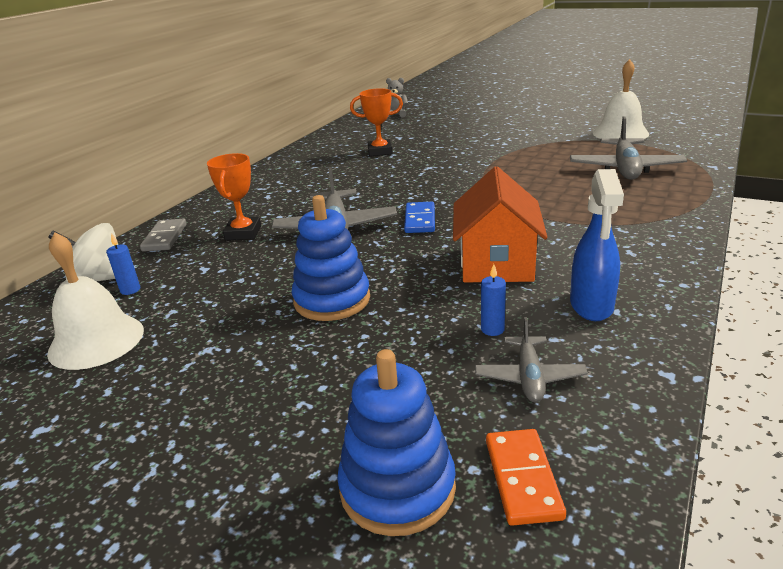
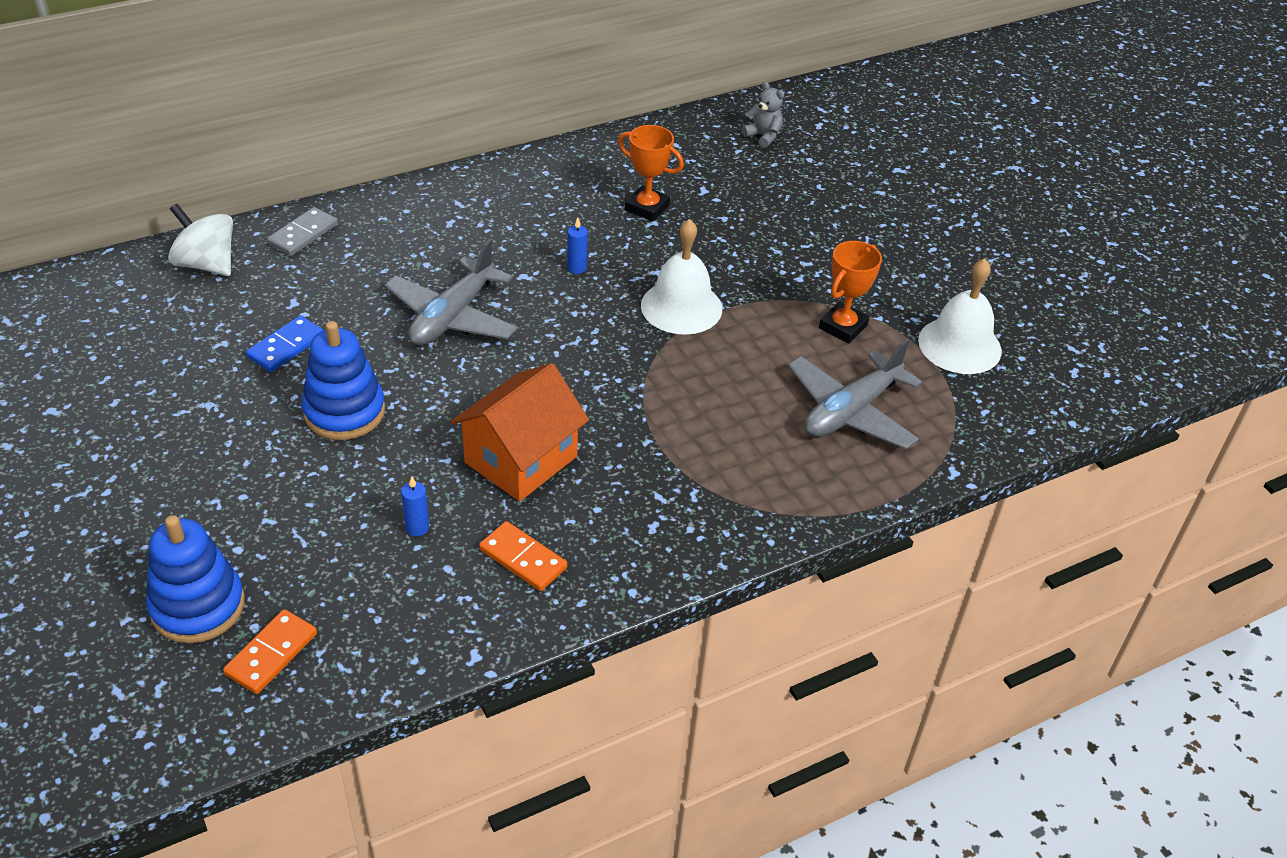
camera: 30 degrees right, 15 degrees up
white bell [47,232,144,370] -> white bell moved to [641,219,722,335]
blue candle [106,233,140,295] -> blue candle moved to [567,218,588,274]
orange trophy [207,153,261,240] -> orange trophy moved to [819,241,882,343]
blue domino [404,202,435,233] -> blue domino moved to [246,315,323,372]
grey plane [475,317,588,402] -> none
blue spray bottle [570,169,624,321] -> orange domino [479,521,567,591]

